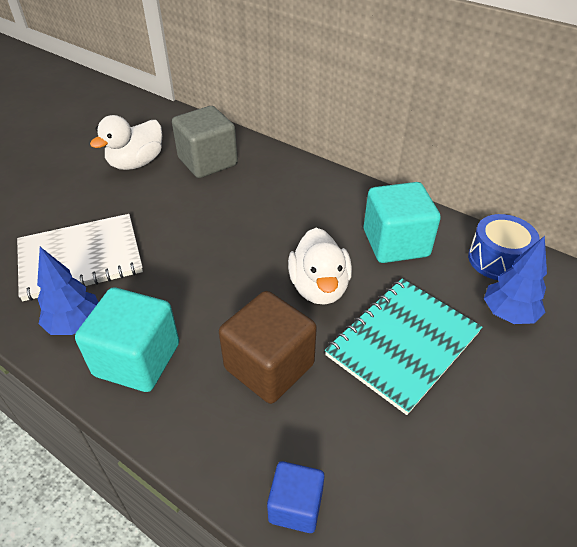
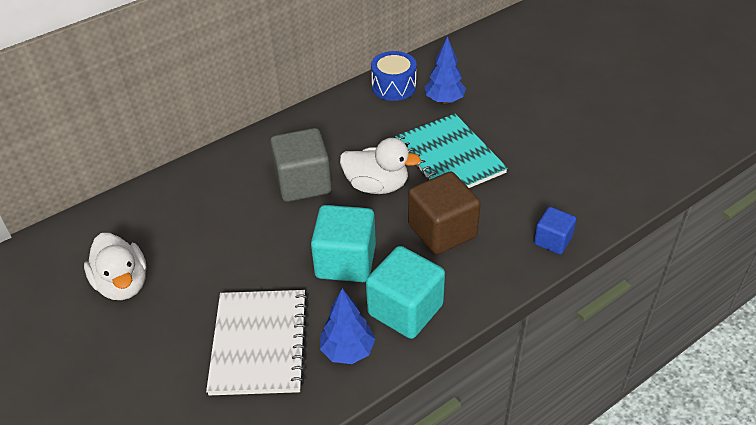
camera: 70 degrees left, 0 degrees up
grey cube [172,106,238,178] -> grey cube moved to [270,128,332,202]
turquoise cube [364,182,441,263] -> turquoise cube moved to [311,205,376,282]

